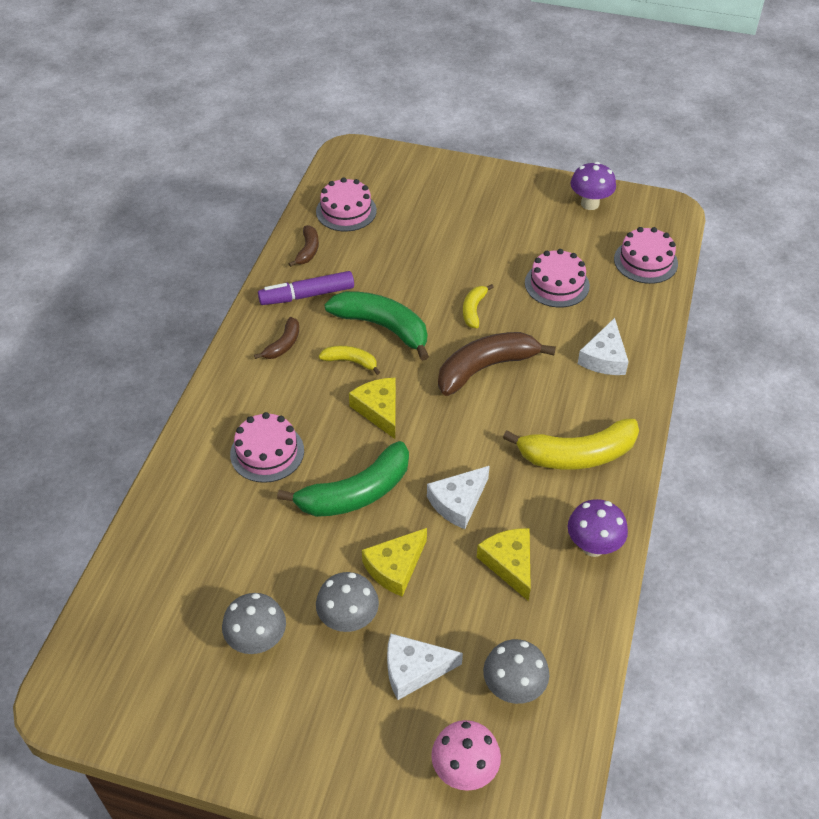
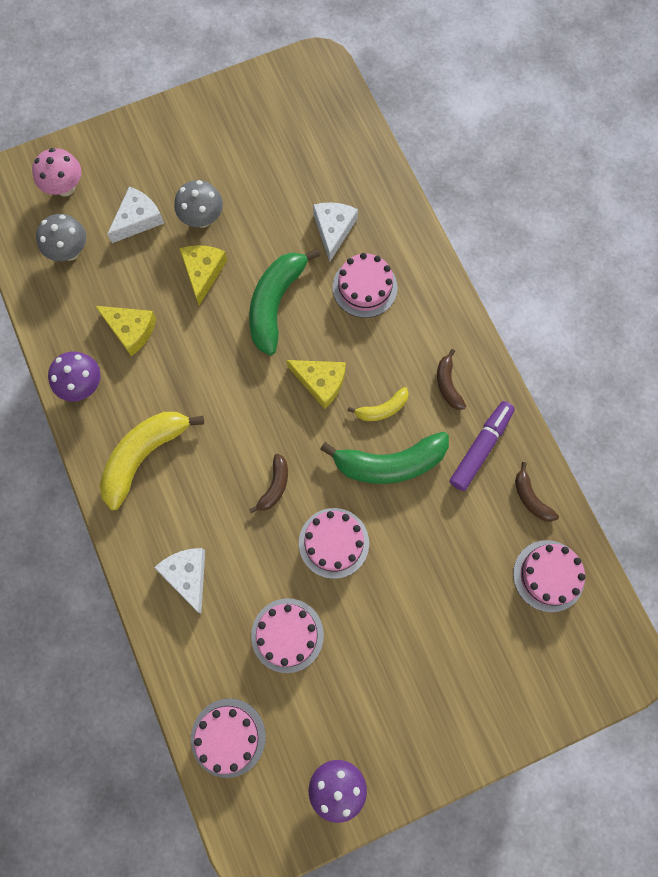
camera: 140 degrees right, 25 degrees up
grey mushroom [222,593,286,654] -> none
white cheese [427,466,490,529] -> white cheese moved to [313,202,358,262]
brown banana [438,332,556,396] -> brown banana [249,454,288,513], size x0.51
yellow banana [463,284,494,328] -> pink cake [299,508,369,579]

